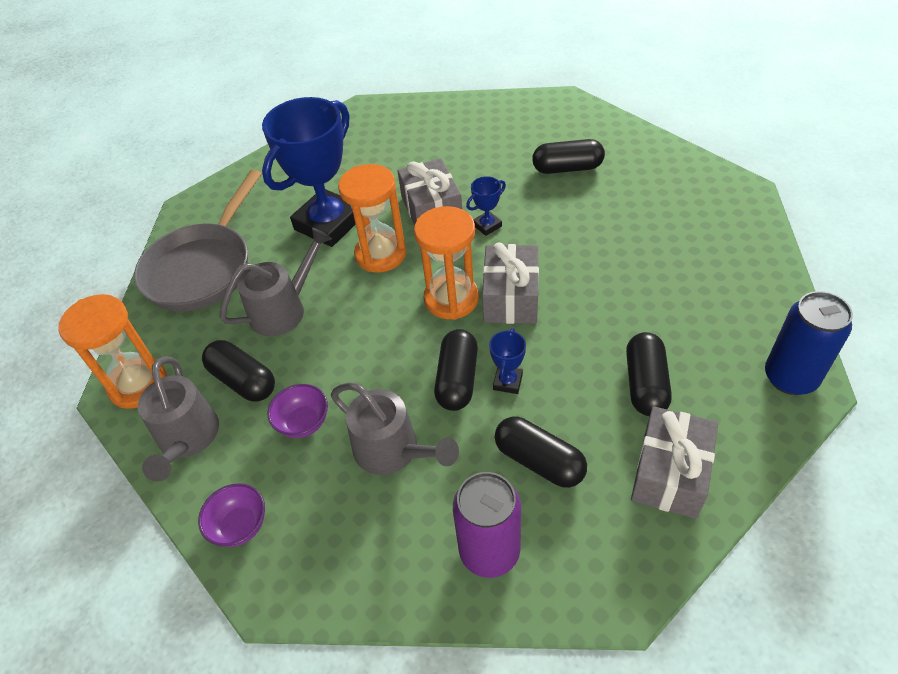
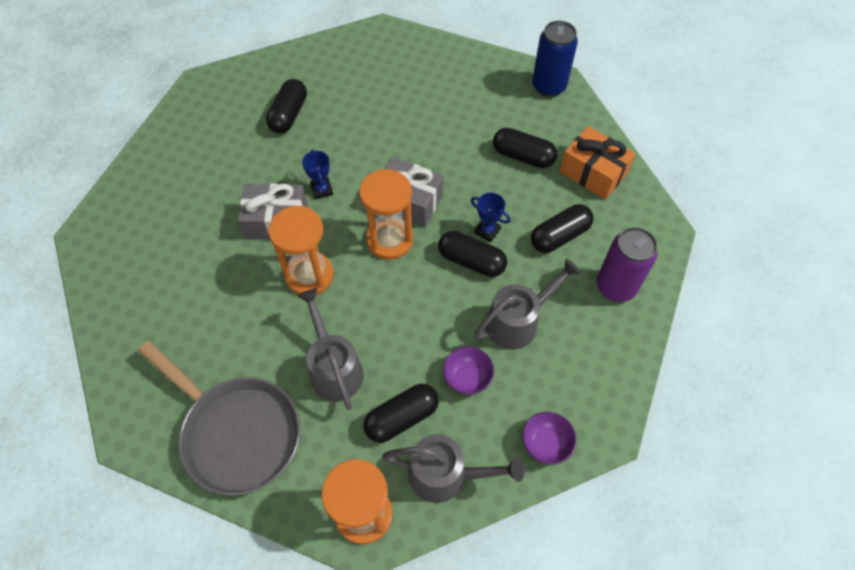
camera: 75 degrees left, 10 degrees up
blue trophy [262,97,356,247] -> none
grey gift [631,406,718,519] -> orange gift [559,126,636,199]

